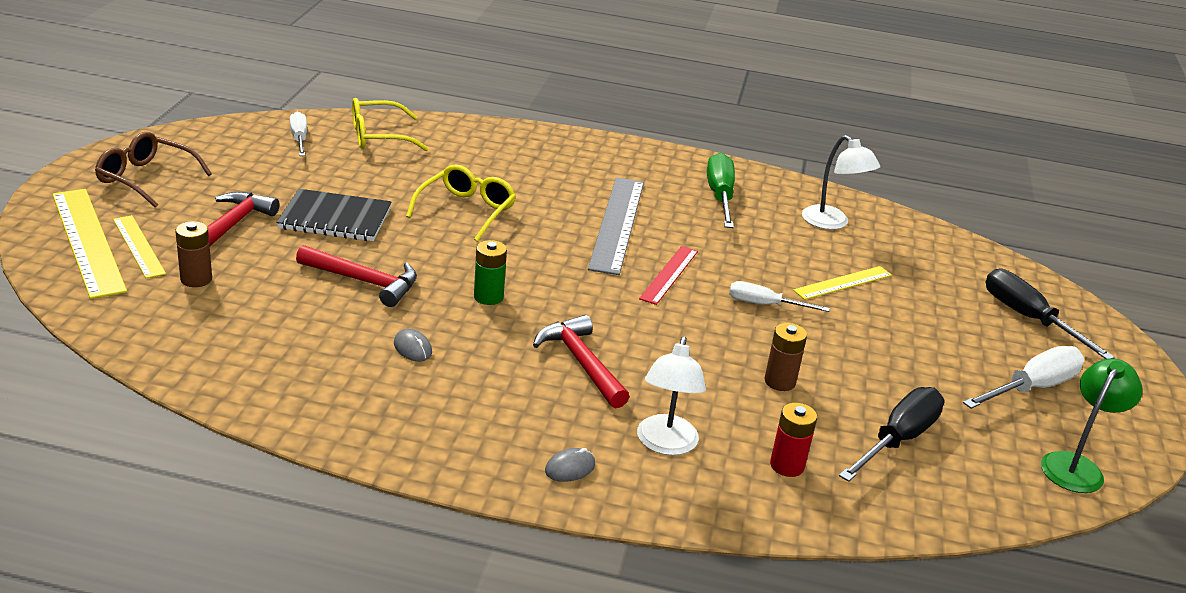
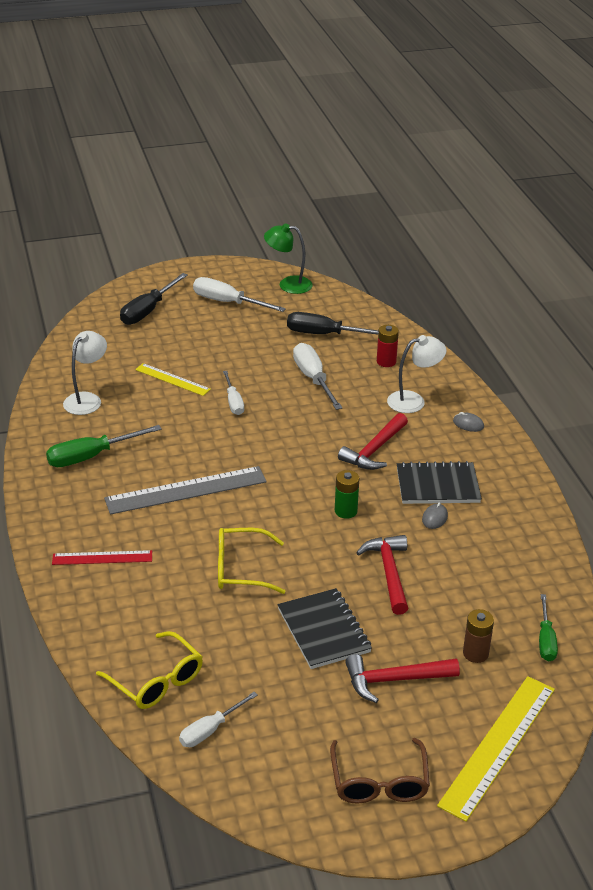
camera: 115 degrees left, 5 degrees up
yellow ruler [113,215,166,278] -> none
red ruler [639,246,698,305] -> red ruler moved to [52,550,152,565]
brown battery [764,323,807,391] -> white screwdriver [293,343,342,410]
none -> black notebook [397,461,482,504]
none -> green screwdriver [539,594,558,661]

